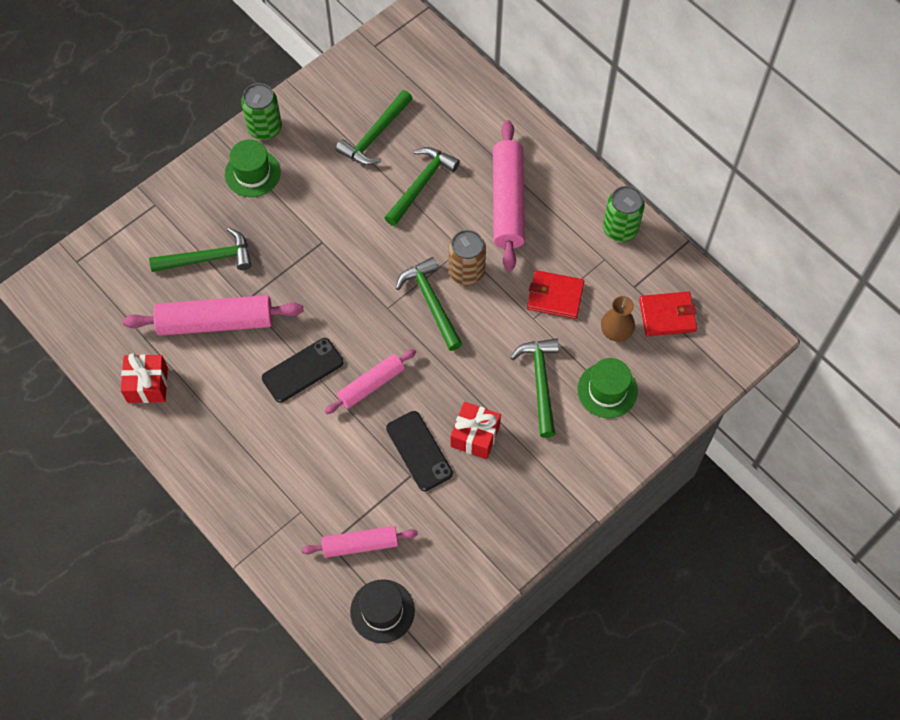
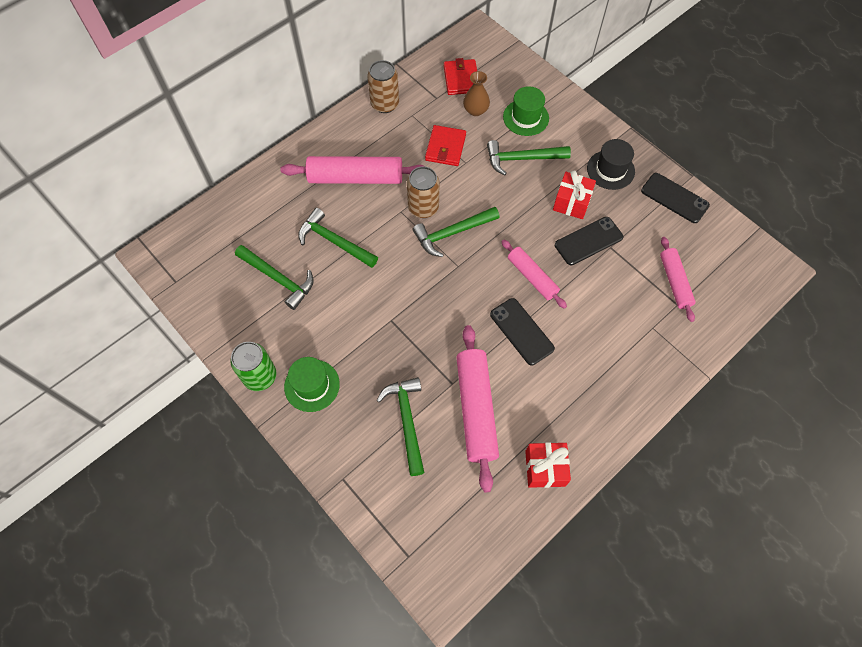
camera: 90 degrees left, 0 degrees up
black hat [350,579,415,643] -> black hat moved to [587,139,635,190]
green can [603,186,645,242] -> brown can [368,60,399,113]
none -> black phone [641,173,710,223]

